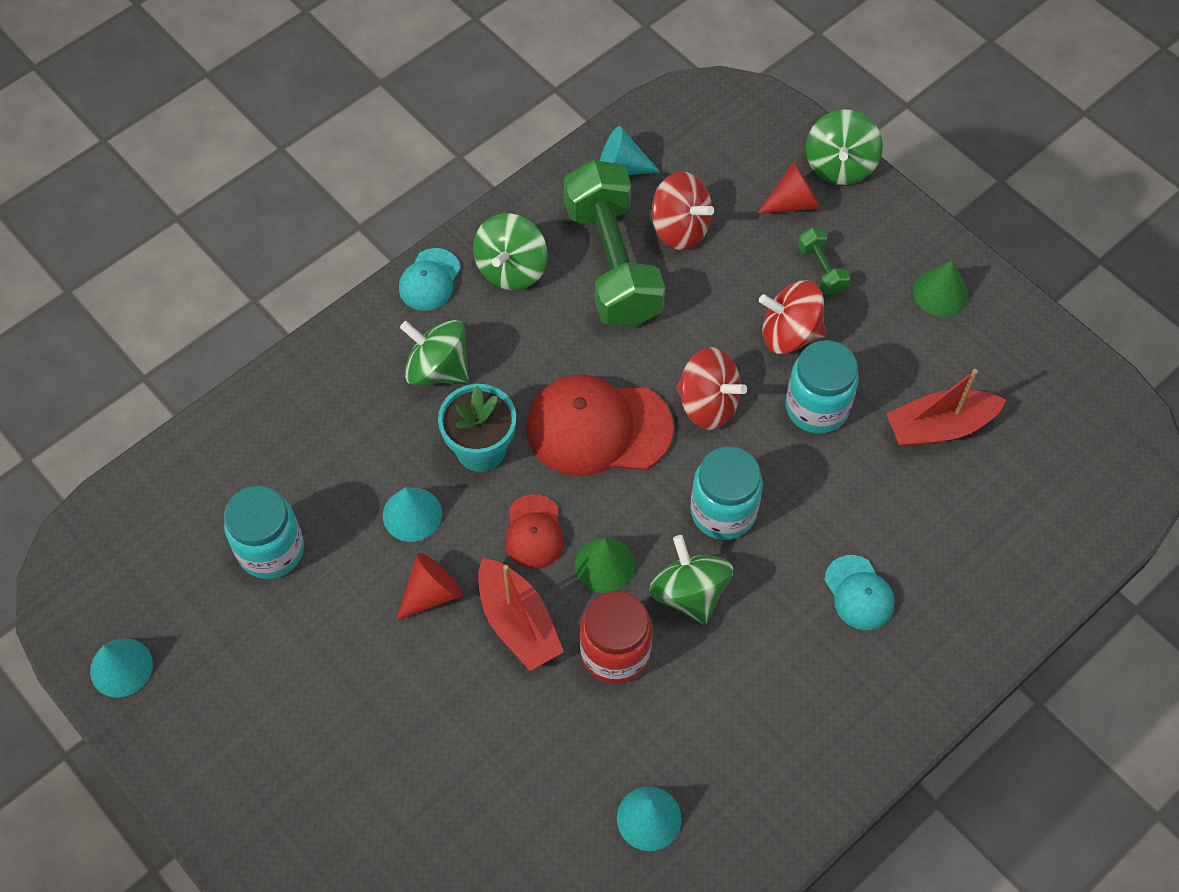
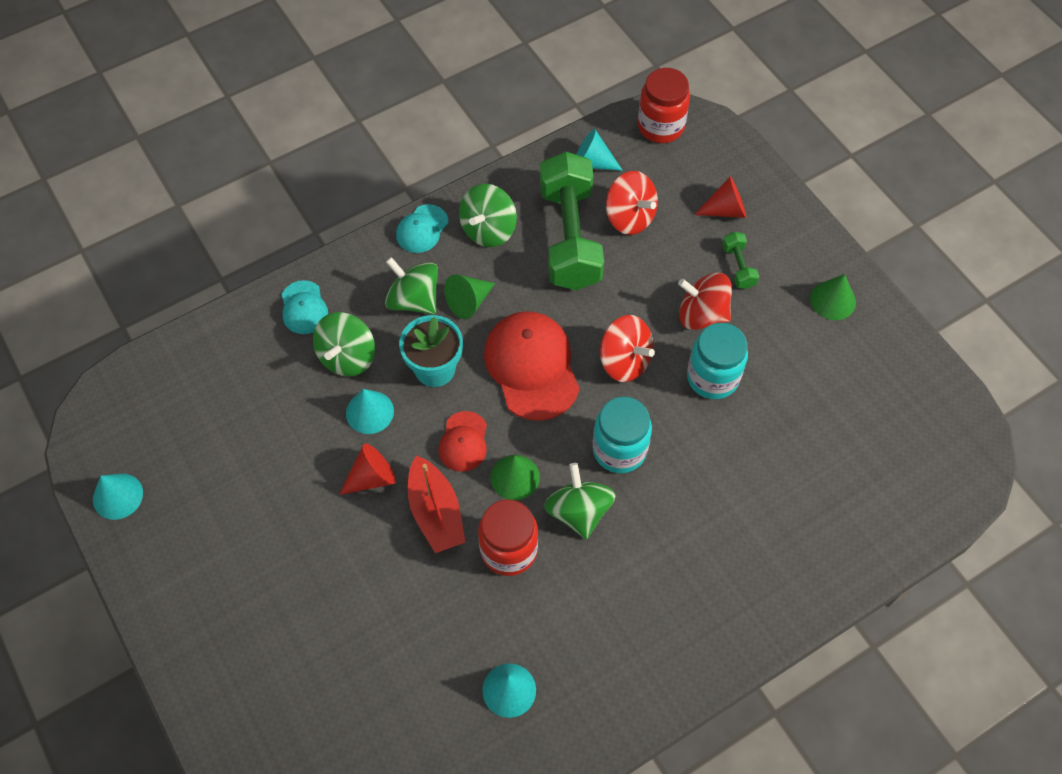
camera: 10 degrees right, 0 degrees up
turquoise jar [224,486,304,579] -> none
red cap [526,375,674,476] -> red cap turned 60 degrees clockwise [484,311,580,421]
green spinning top [806,110,883,185] -> green spinning top moved to [313,312,375,376]
turquoise cap [824,555,895,630] -> turquoise cap moved to [282,280,328,334]
red boat [886,369,1006,447] -> none
none -> green cone [444,274,495,319]
none -> red jar [638,68,690,143]

